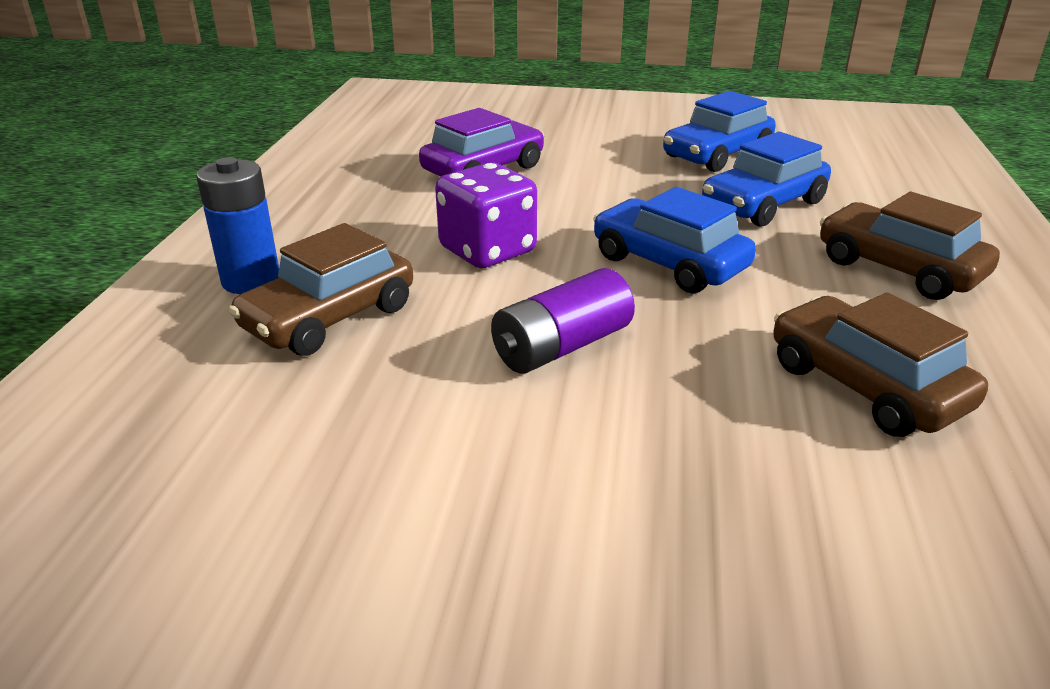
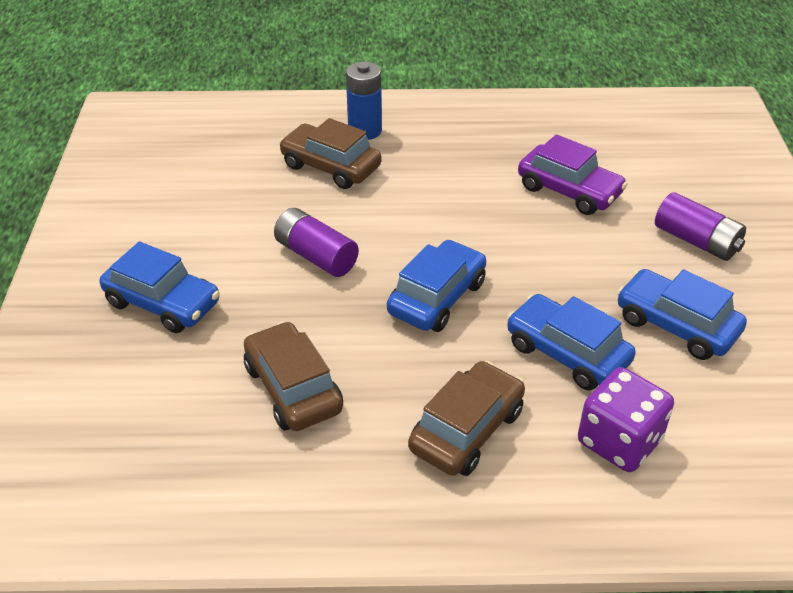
camera: 80 degrees right, 10 degrees up
purple dice [435,163,537,268] -> purple dice moved to [578,367,674,472]
brown car [773,292,988,437] -> brown car turned 75 degrees counterclockwise [244,321,343,431]
none -> blue car [100,241,220,333]
none -> purple battery [655,192,746,261]

